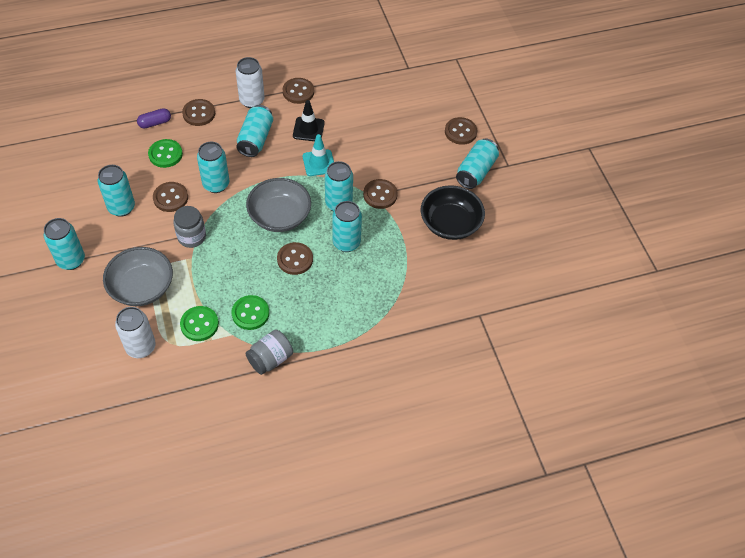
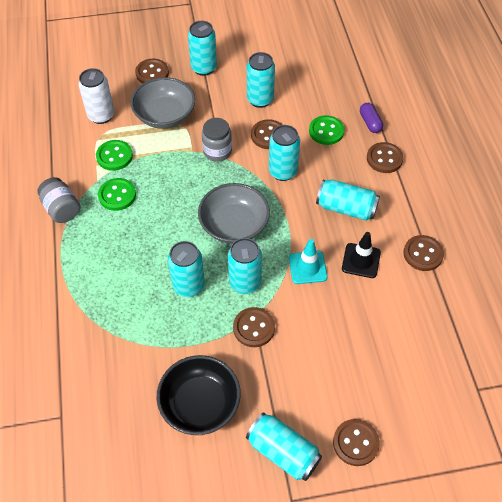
camera: 100 degrees right, 0 degrees up
white can [236,57,265,108] -> none
brown button [277,242,313,275] -> brown button moved to [135,59,169,83]

